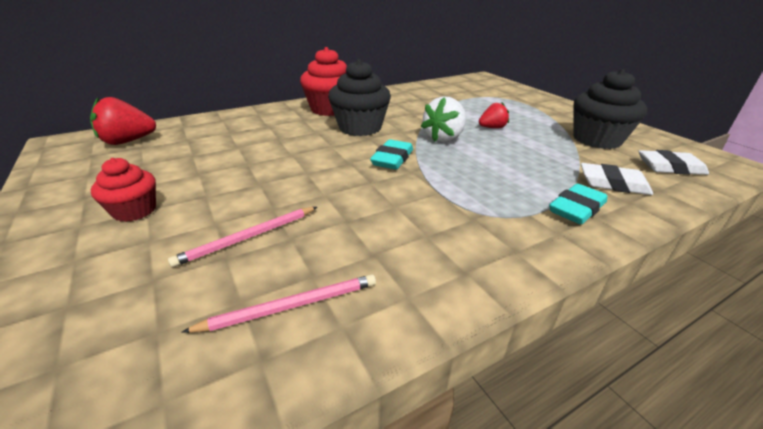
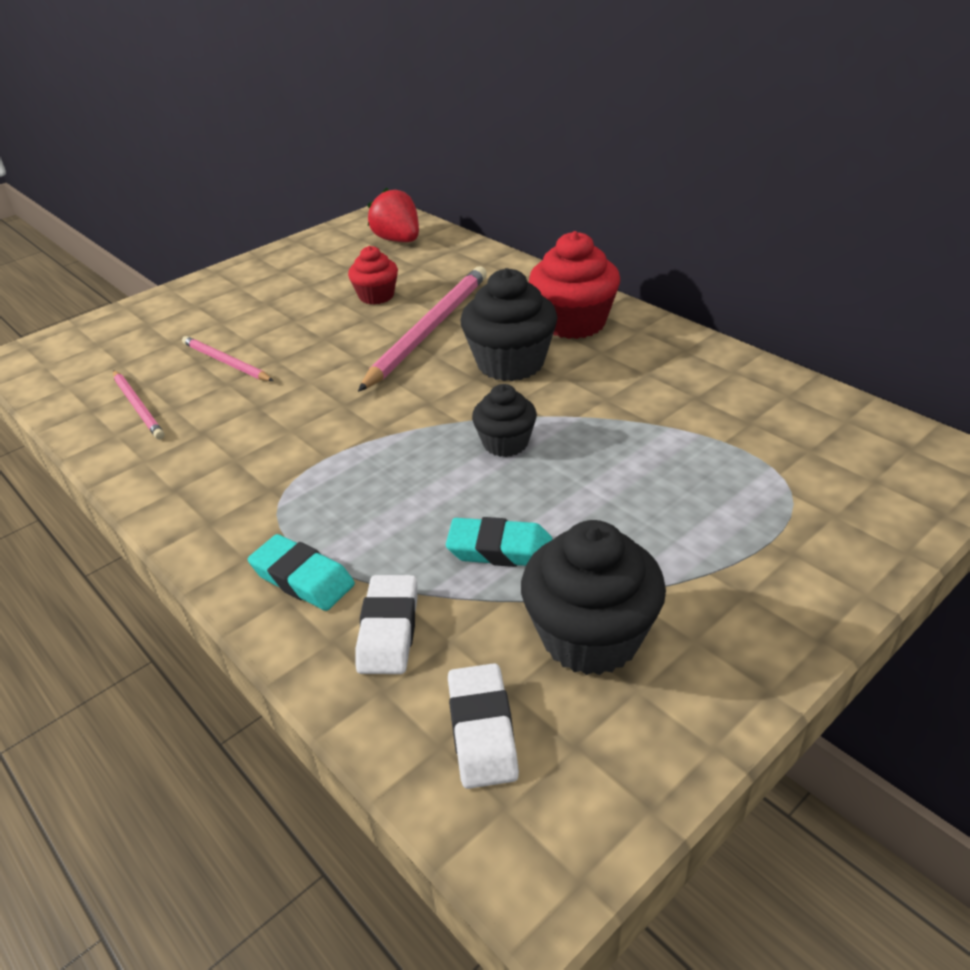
camera: 80 degrees right, 5 degrees up
red cupcake [91,158,156,222] -> red cupcake moved to [348,246,398,305]
turquoise eraser [370,139,413,170] -> turquoise eraser moved to [446,517,553,567]
white strawberry [421,97,466,142] -> black cupcake [472,384,537,457]
red strawberry [479,103,509,129] -> none
none -> pink pencil [358,266,487,392]

